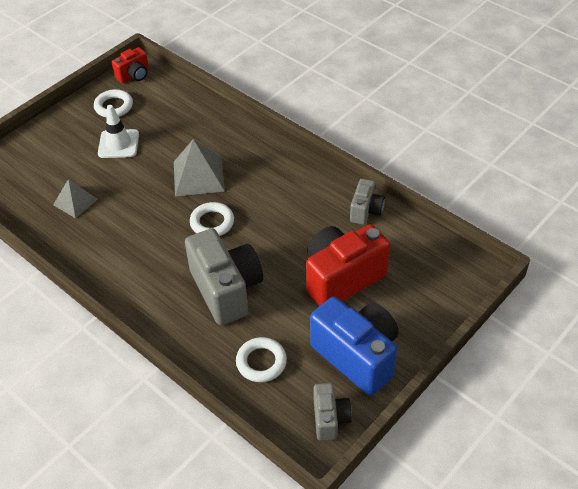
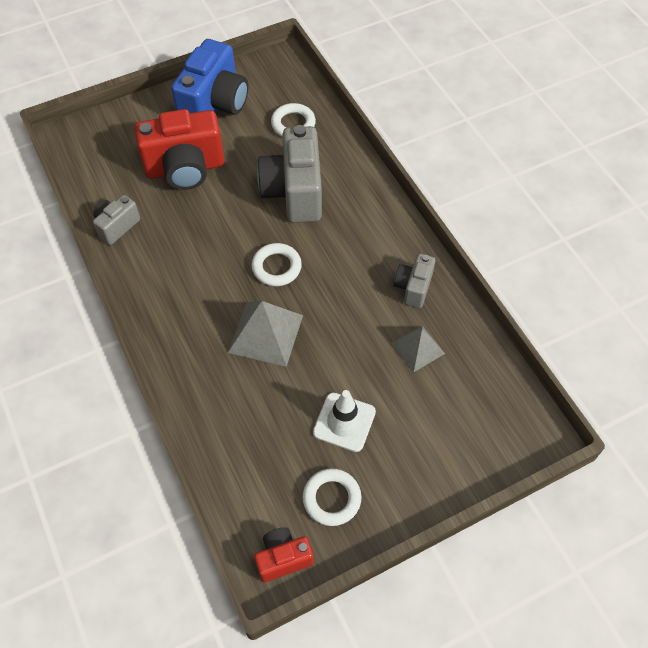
camera: 160 degrees left, 10 degrees up
blue camera [310,297,399,396] -> blue camera turned 135 degrees counterclockwise [171,39,249,115]
grey camera [314,383,352,441] -> grey camera moved to [394,254,435,308]

